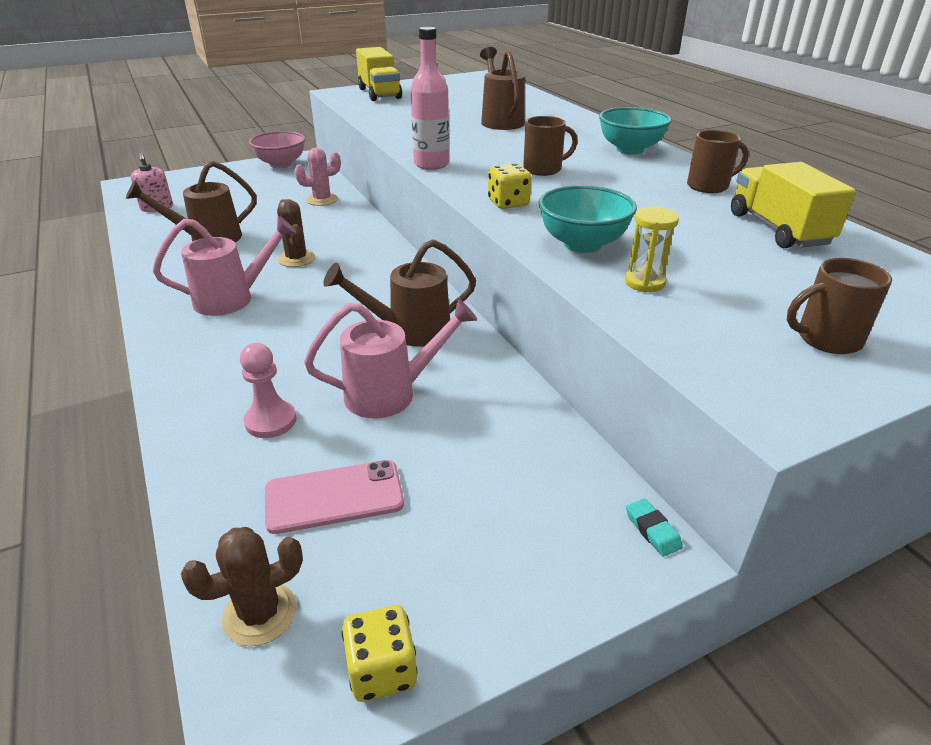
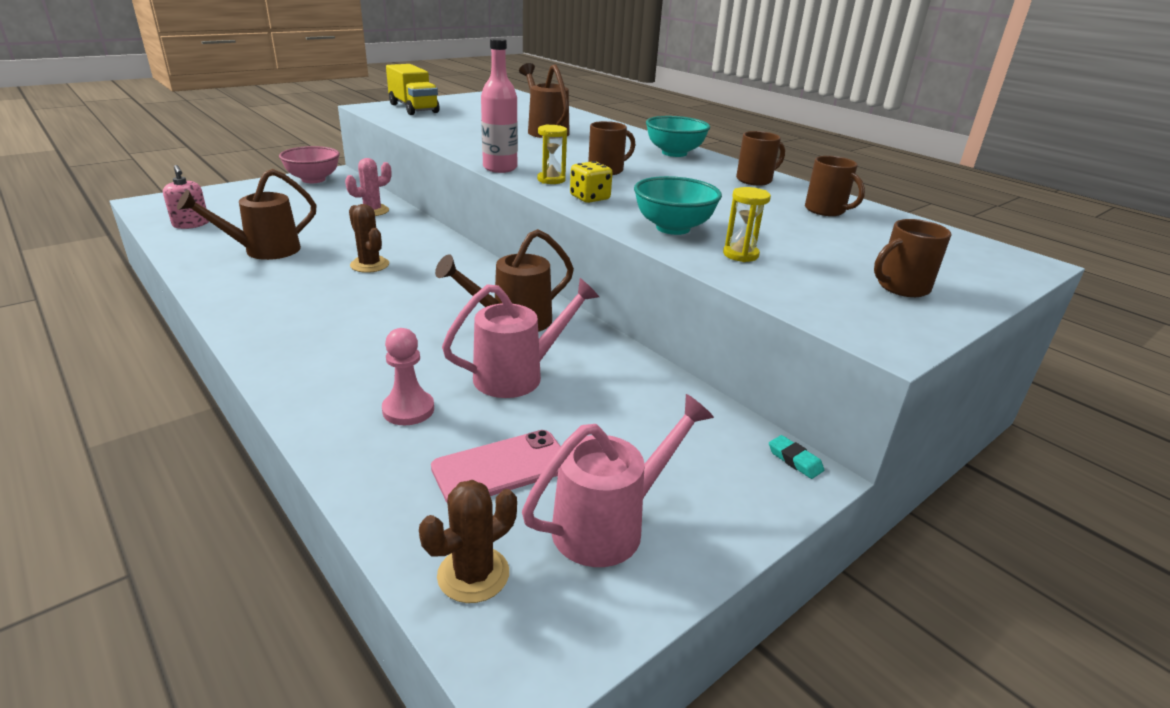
camera: 15 degrees left, 5 degrees down
pink watering can [153,216,296,316] -> pink watering can moved to [522,394,714,567]
yellow dice [342,605,418,702] -> none
yellow truck [731,162,856,248] -> brown mug [805,156,865,216]
none -> yellow hourglass [537,125,567,184]

